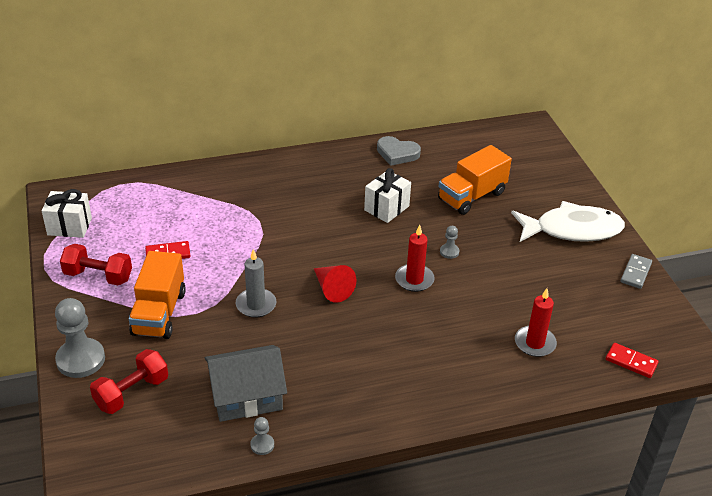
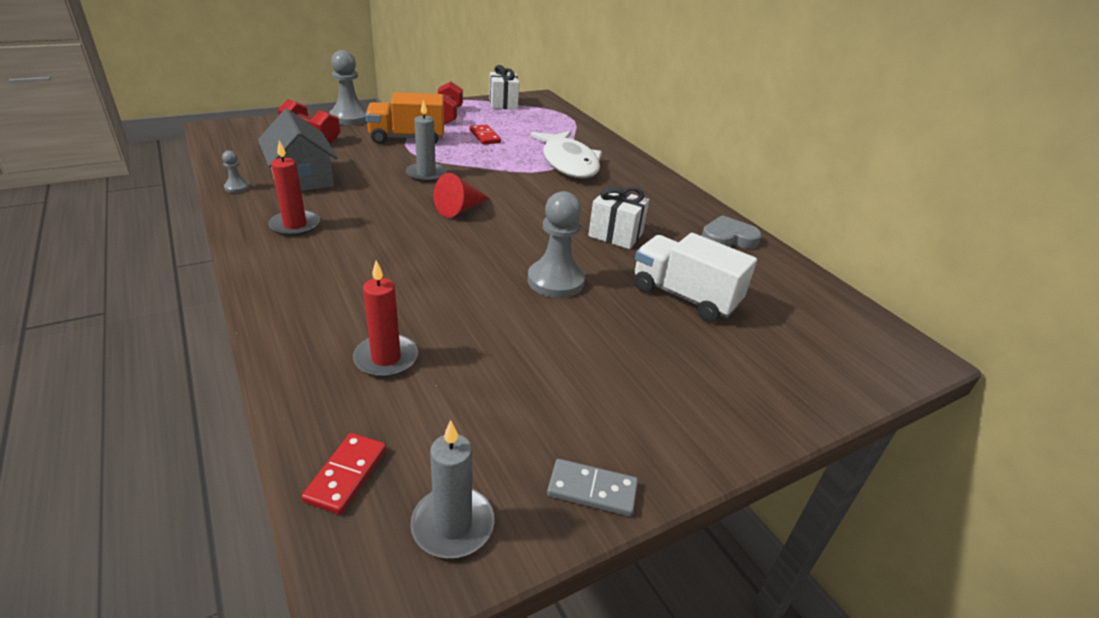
camera: 75 degrees right, 5 degrees down
grey heart [377,136,421,166] -> grey heart turned 75 degrees clockwise [702,215,762,249]
red candle [395,225,435,292] -> red candle moved to [268,140,320,236]
orange truck [438,145,512,215] -> white truck [634,233,757,322]
grey pawn [440,226,459,259] -> grey pawn [528,191,585,298], size x2.15
white fish [511,201,625,242] -> white fish moved to [531,131,602,178]
none -> grey candle [410,420,495,558]

